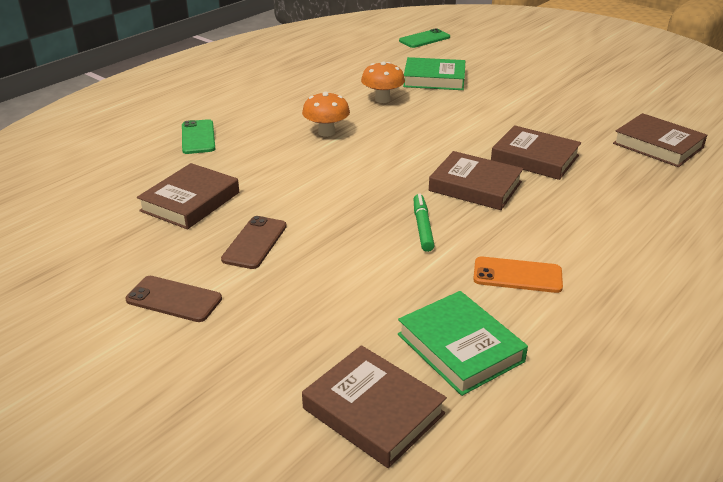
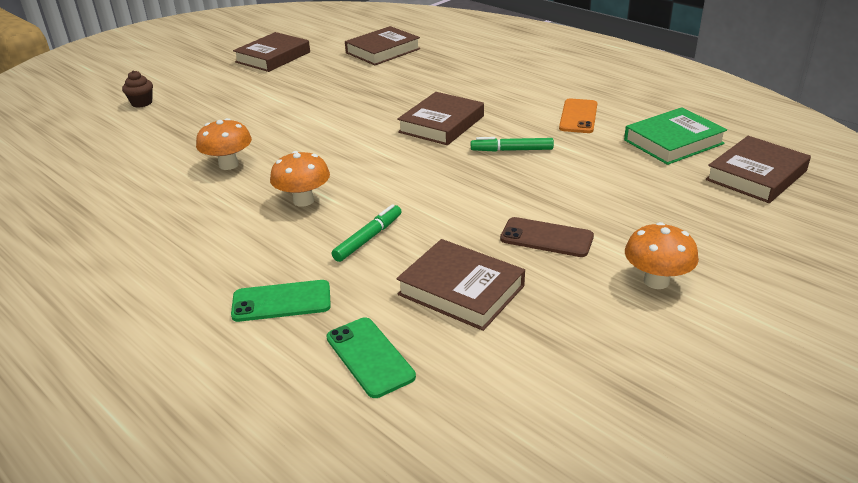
camera: 85 degrees left, 0 degrees up
brown phone [126,276,222,322] -> orange mushroom [625,222,699,289]
green phone [399,28,450,48] -> green phone moved to [326,317,416,398]
green book [403,57,465,90] -> none
brown book [491,125,581,180] -> brown book moved to [233,32,310,72]
none -> brown cupcake [122,70,153,108]
none -> green marker [332,204,402,262]

